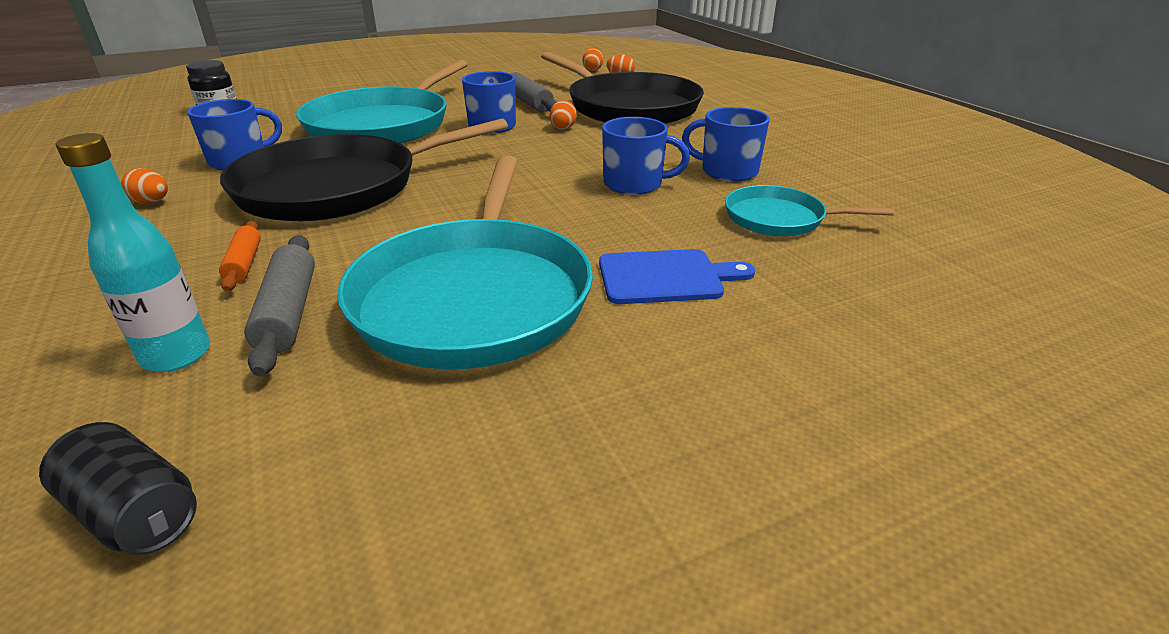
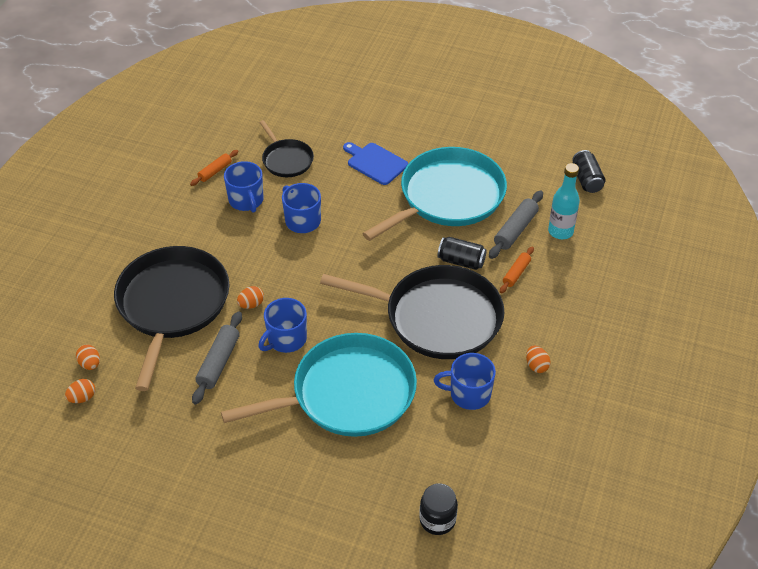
camera: 135 degrees left, 15 degrees up
turquoise pan [725,185,894,236] -> black pan [259,120,314,177]
none -> orange rolling pin [190,150,238,186]
none -> black can [437,237,487,270]

